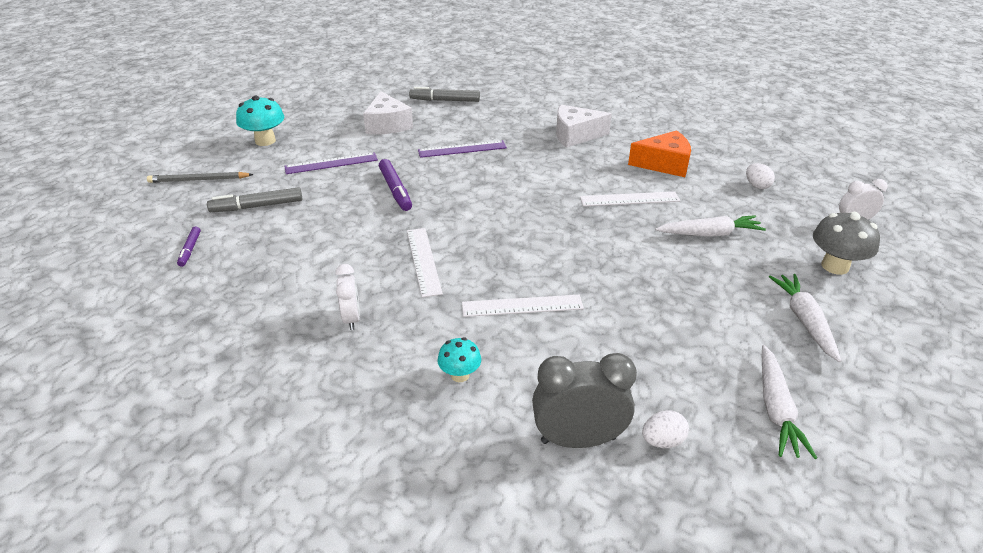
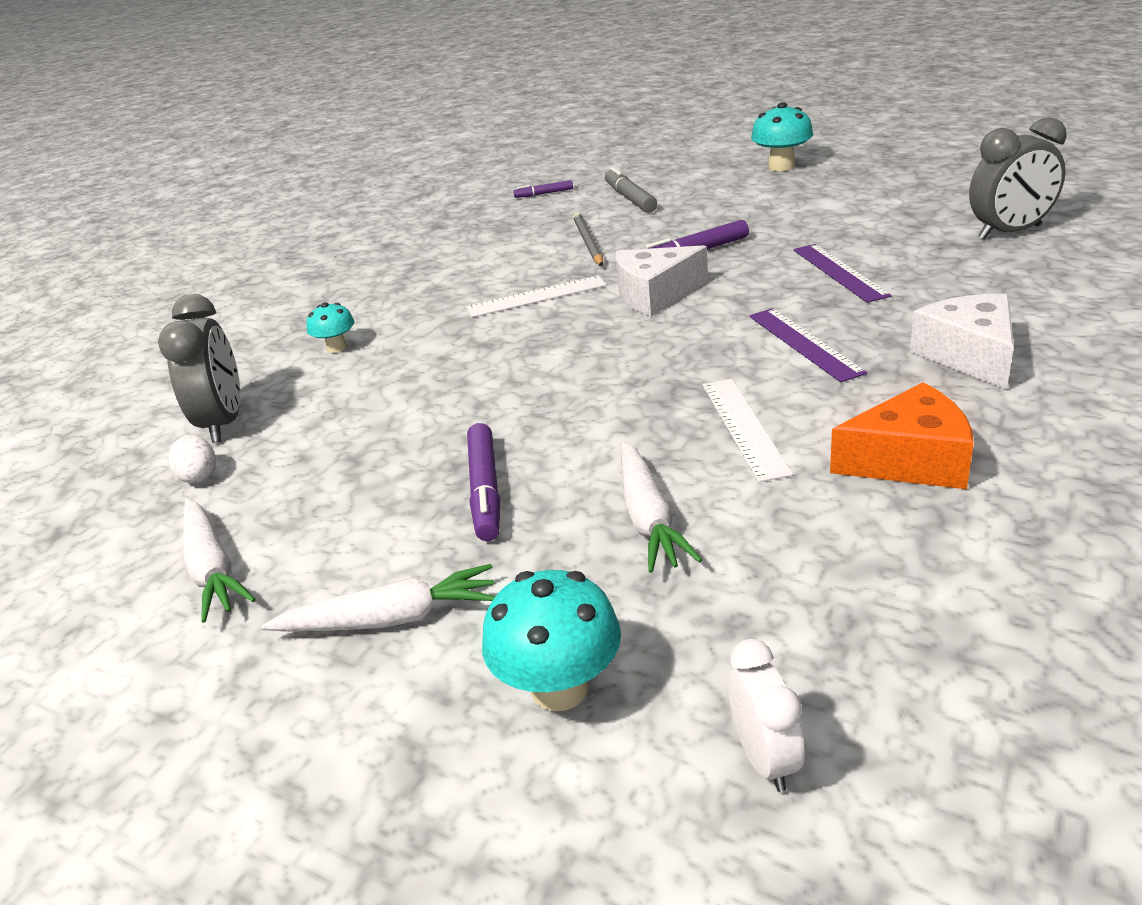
camera: 90 degrees right, 5 degrees down
grey pencil [147,172,253,183] -> grey pencil moved to [573,213,603,266]
purple ruler [284,152,378,174] -> purple ruler moved to [749,308,867,382]
white clock [335,264,360,330] -> none
white cheese [363,91,413,134] -> white cheese moved to [616,245,708,317]
grey marker [409,87,480,102] -> grey clock [969,117,1067,240]
white ruler [462,295,584,317] -> none
orange cheese [628,130,691,177] -> orange cheese turned 90 degrees counterclockwise [830,382,974,489]
white egg [746,163,775,189] -> none
white carrot [762,345,817,459] -> white carrot turned 120 degrees counterclockwise [183,499,255,623]
grey mushroom [813,212,880,275] -> turquoise mushroom [482,570,621,711]
none -> purple marker [467,423,500,541]

